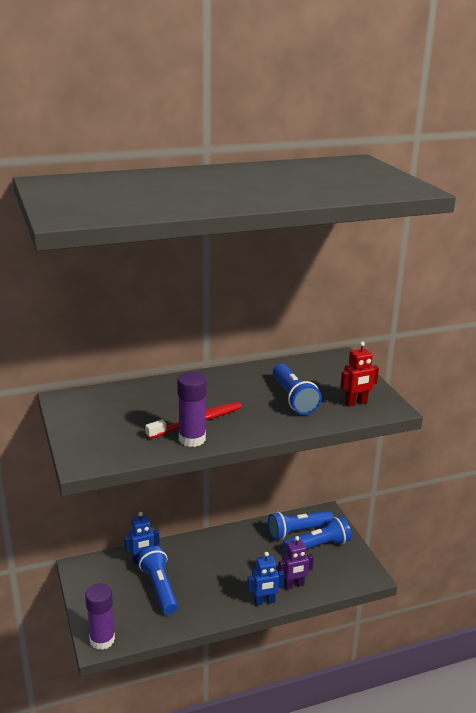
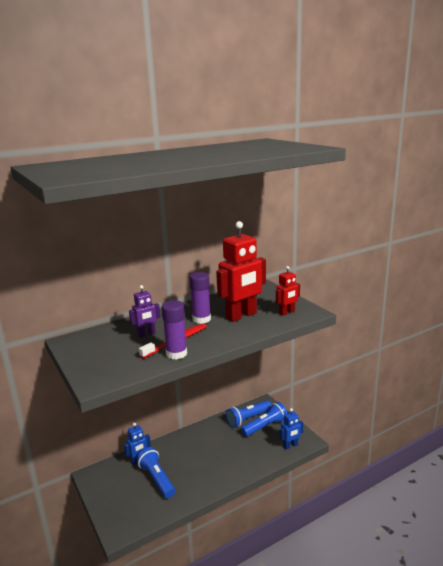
camera: 10 degrees left, 5 degrees down
purple glue stick [85,583,115,650] -> purple glue stick moved to [190,272,211,324]
blue robot [247,552,284,606] -> blue robot moved to [280,408,303,449]
blue flashlight [273,364,322,415] -> red robot [216,221,266,322]
purple robot [278,536,314,590] -> purple robot moved to [129,285,160,338]

